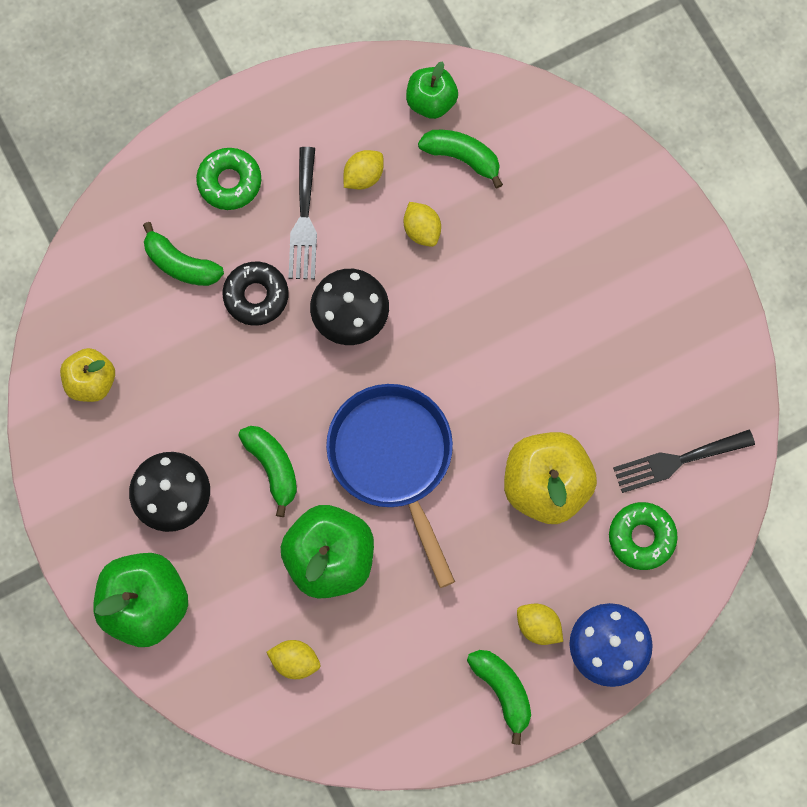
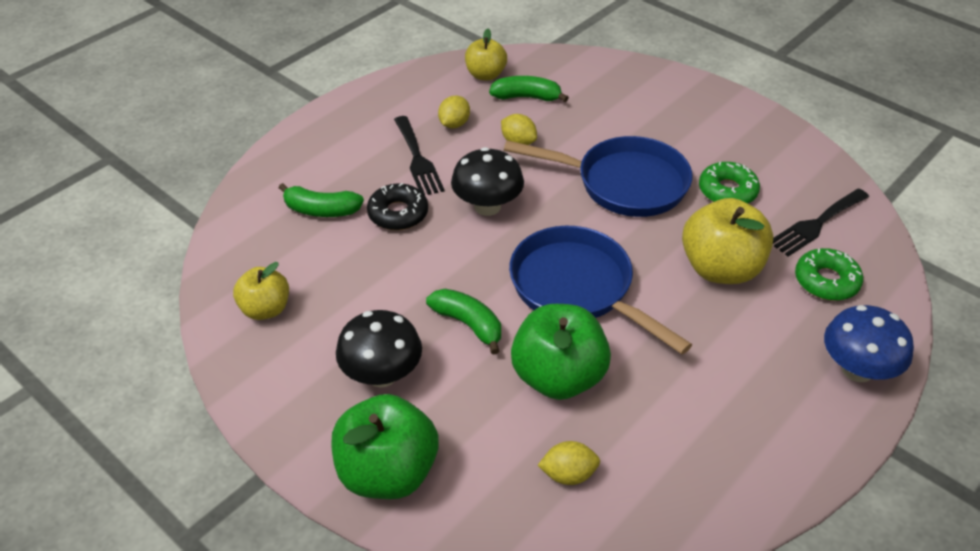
camera: 20 degrees left, 30 degrees down
green donut [196,148,261,210] -> green donut moved to [699,162,760,203]
green apple [406,61,458,119] -> yellow apple [465,29,507,80]
green banana [467,650,531,745] -> none
yellow lemon [517,604,563,645] -> none
none -> blue pan [504,136,692,217]

